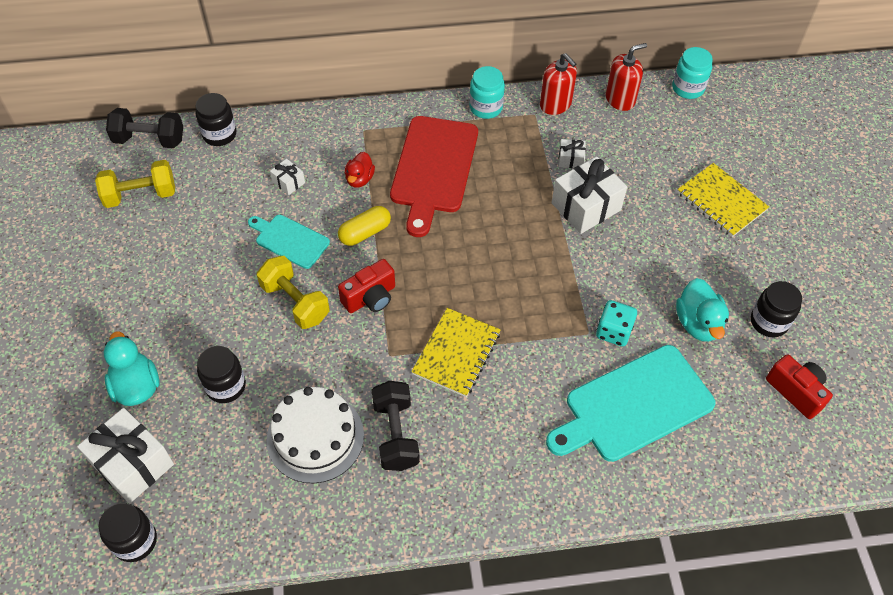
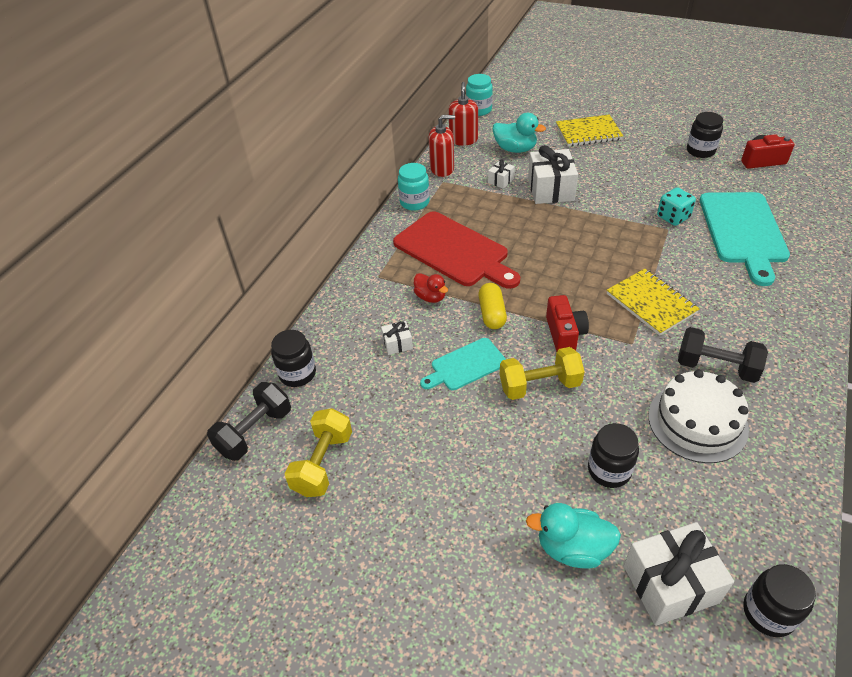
camera: 55 degrees left, 10 degrees down
turquoise duck [676,278,729,342] -> turquoise duck moved to [492,113,546,153]

